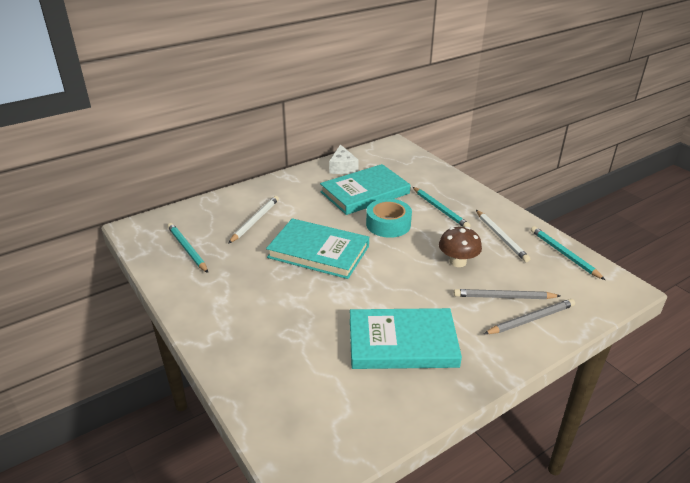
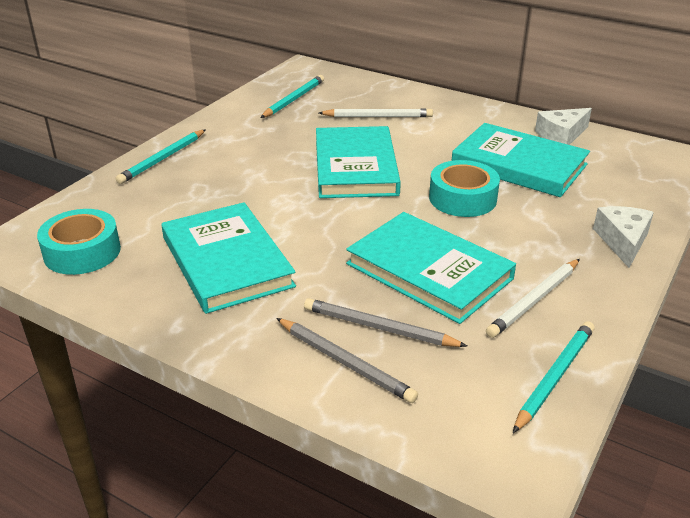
camera: 65 degrees right, 0 degrees up
turquoise pencil [413,187,470,228] -> turquoise pencil moved to [116,129,206,184]
brown mushroom [439,227,482,267] -> turquoise book [346,212,516,324]
grey pencil [454,289,560,299] -> grey pencil turned 45 degrees counterclockwise [304,298,468,347]
none -> turquoise tape [37,209,121,275]
none -> white cheese [593,206,654,268]

